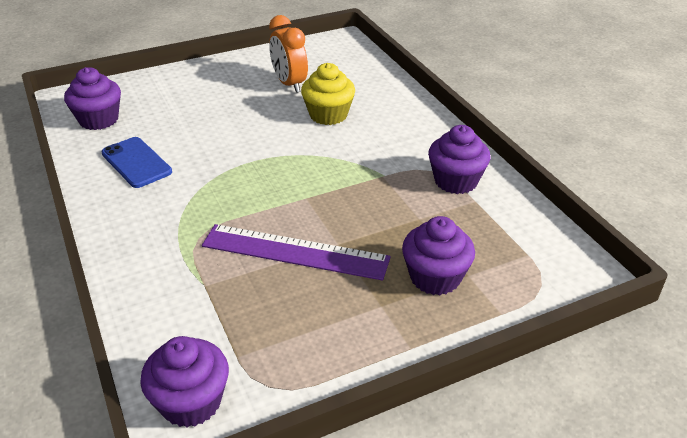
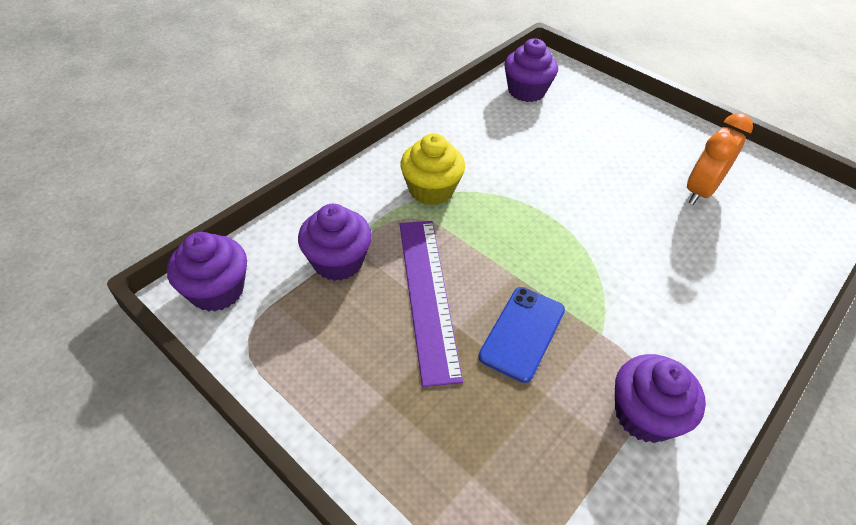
camera: 65 degrees right, 10 degrees up
blue phone [101,137,172,188] -> blue phone moved to [478,287,565,383]
yellow cupcake [301,63,355,125] -> yellow cupcake moved to [400,133,465,205]
purple cupcake [402,216,475,295] -> purple cupcake moved to [298,204,372,281]

